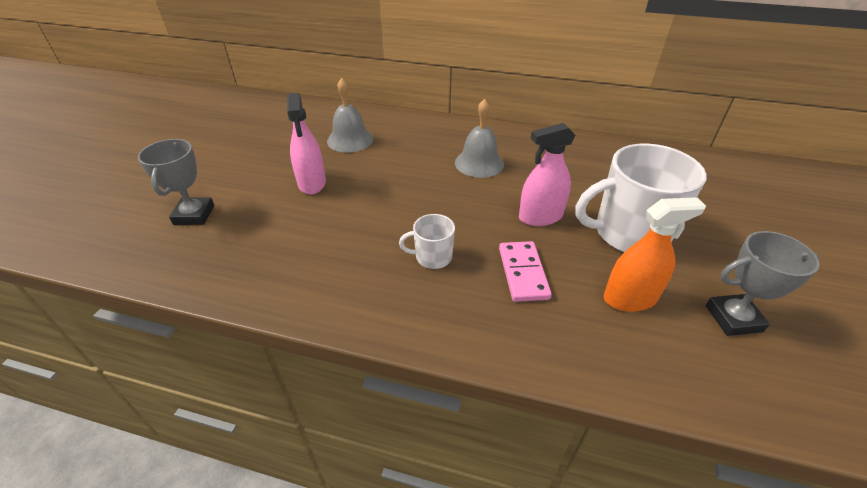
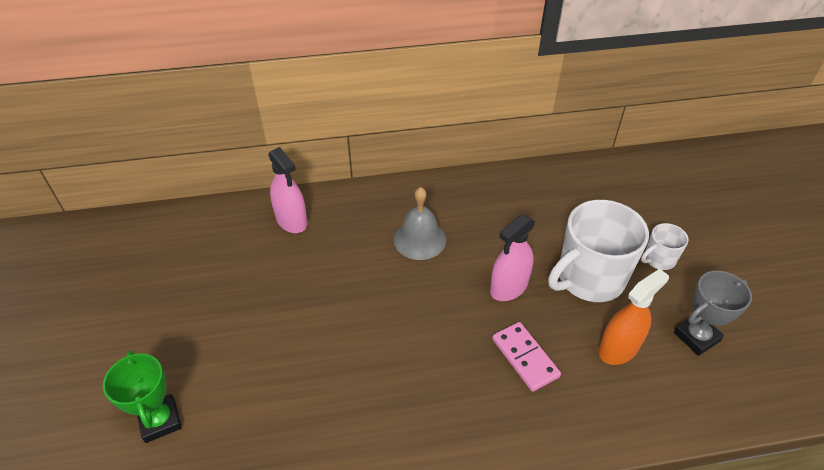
camera: 25 degrees left, 5 degrees up
grey trophy [138,139,215,225] -> green trophy [103,351,182,443]
pink spray bottle [287,93,326,195] -> pink spray bottle moved to [268,147,308,233]
grey bell [327,78,373,153] -> none
white mug [399,214,455,269] -> white mug moved to [641,223,689,270]

